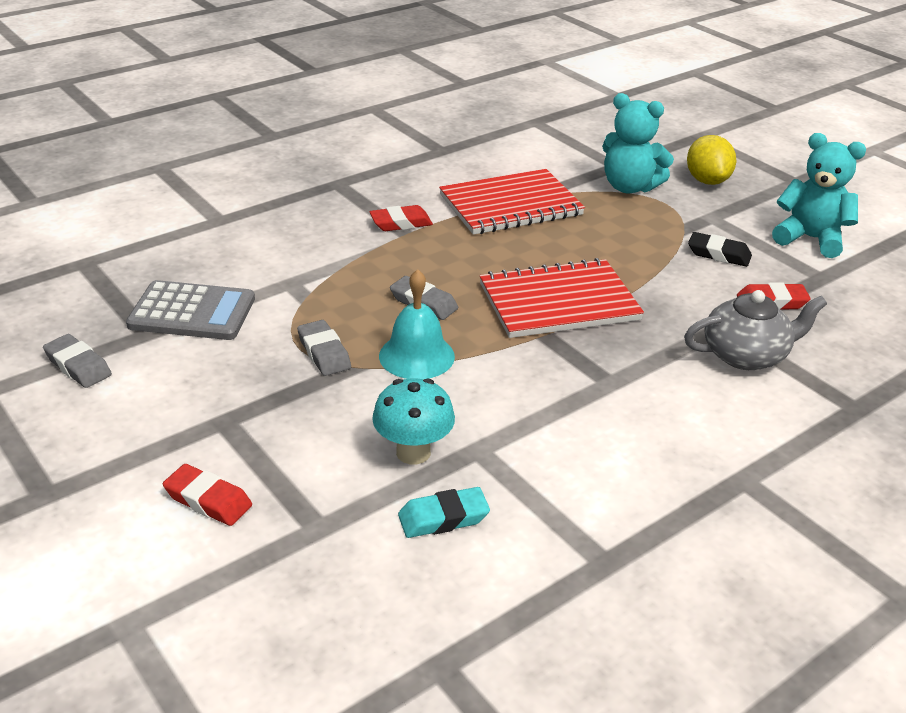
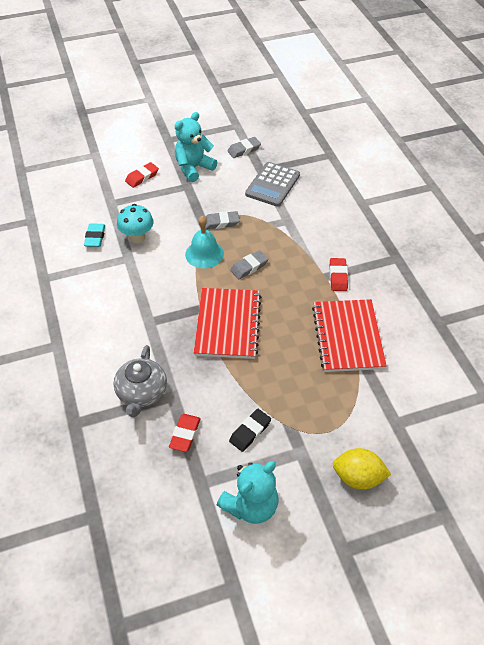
camera: 110 degrees right, 15 degrees up
turquoise teddy bear [602,93,674,193] -> turquoise teddy bear moved to [175,112,217,182]

